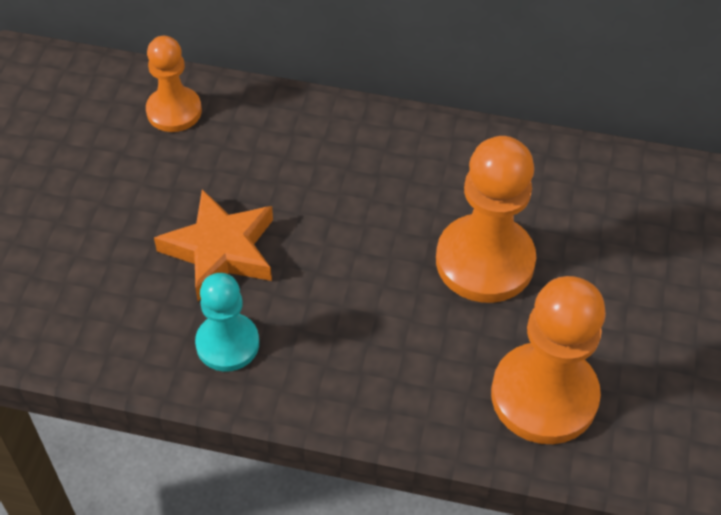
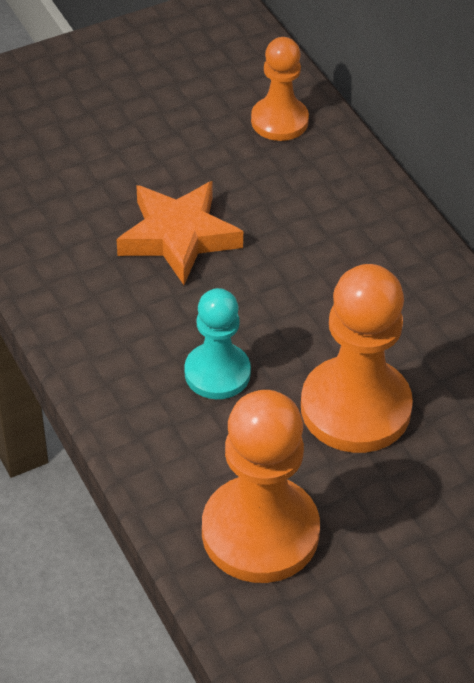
camera: 50 degrees right, 5 degrees down
turquoise pawn [195,273,259,372] -> turquoise pawn moved to [184,288,251,399]

